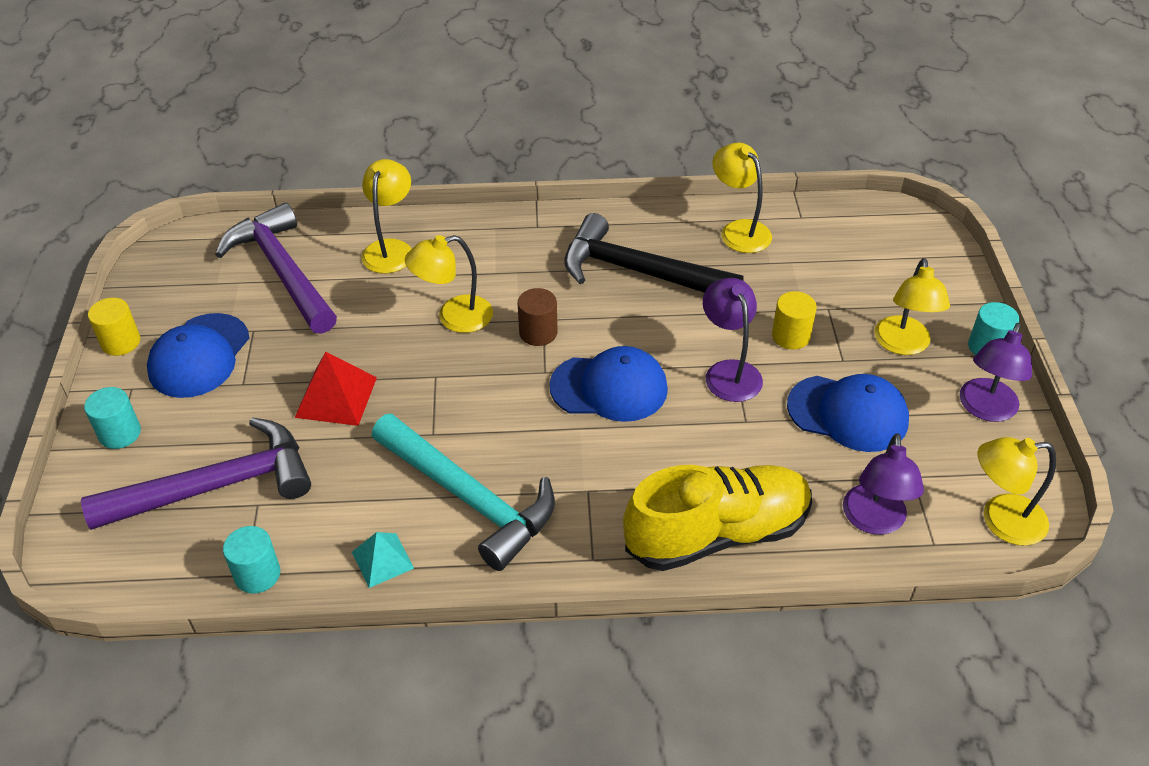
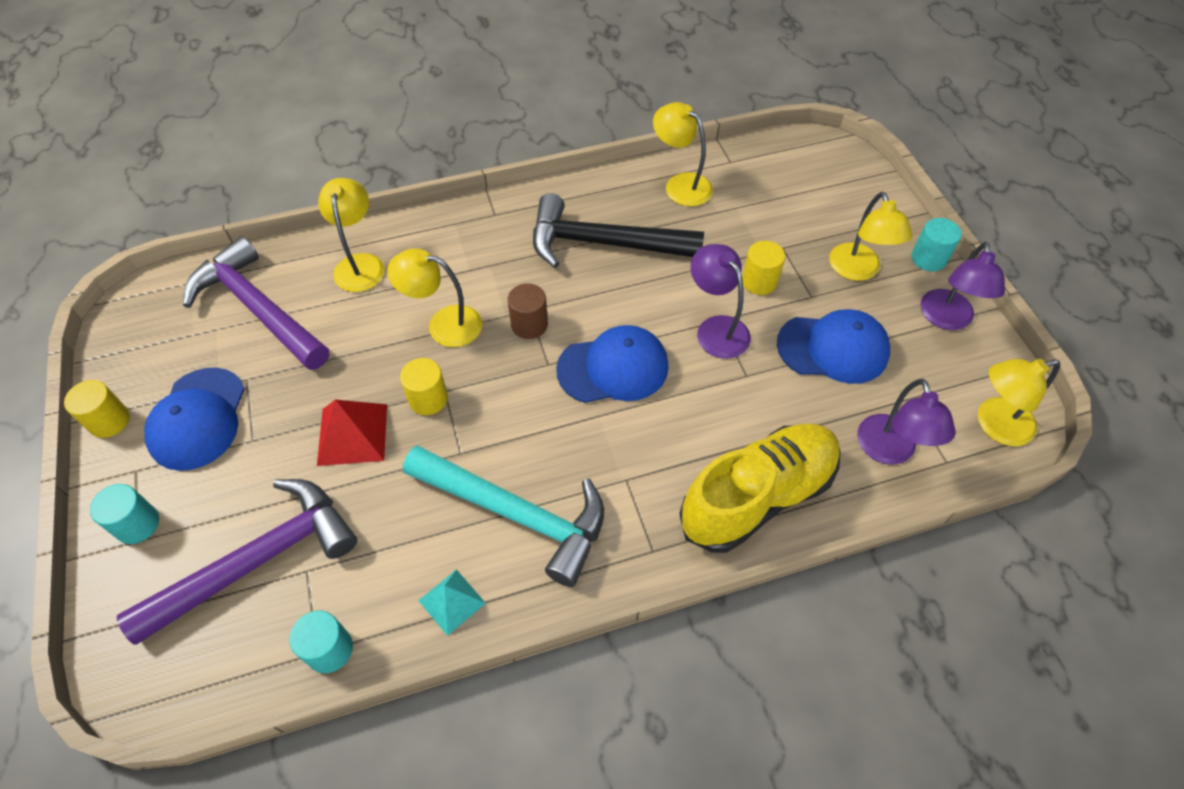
camera: 15 degrees left, 10 degrees up
yellow lamp [405,235,493,333] -> yellow lamp turned 45 degrees clockwise [387,248,482,347]
none -> yellow cylinder [400,358,448,415]

